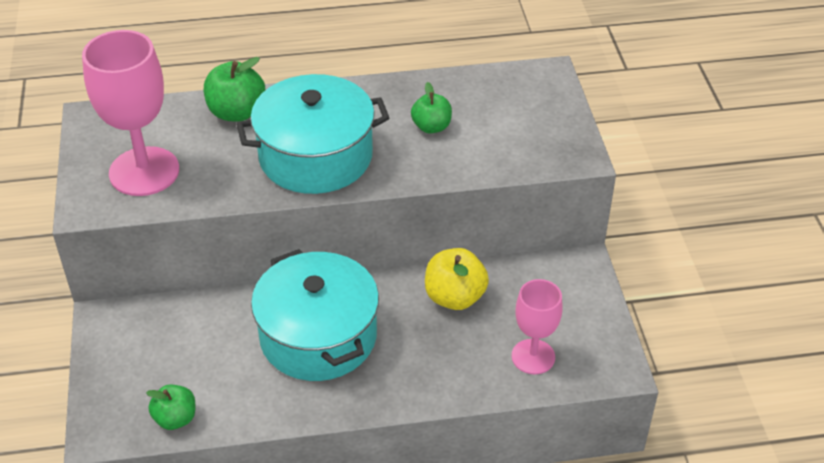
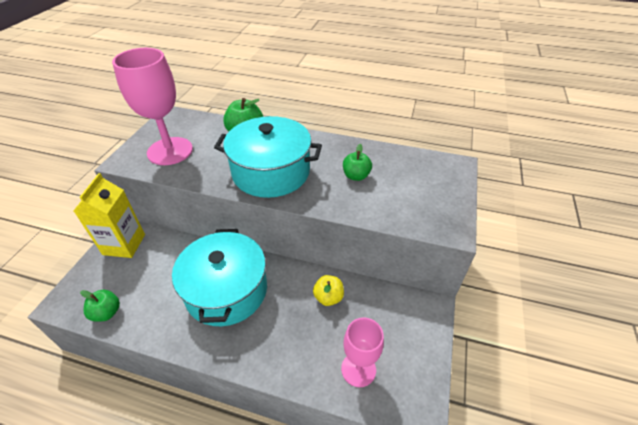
camera: 25 degrees right, 0 degrees up
yellow apple [425,248,489,310] -> yellow apple [313,275,344,306], size x0.67
none -> yellow carton [74,173,145,258]

